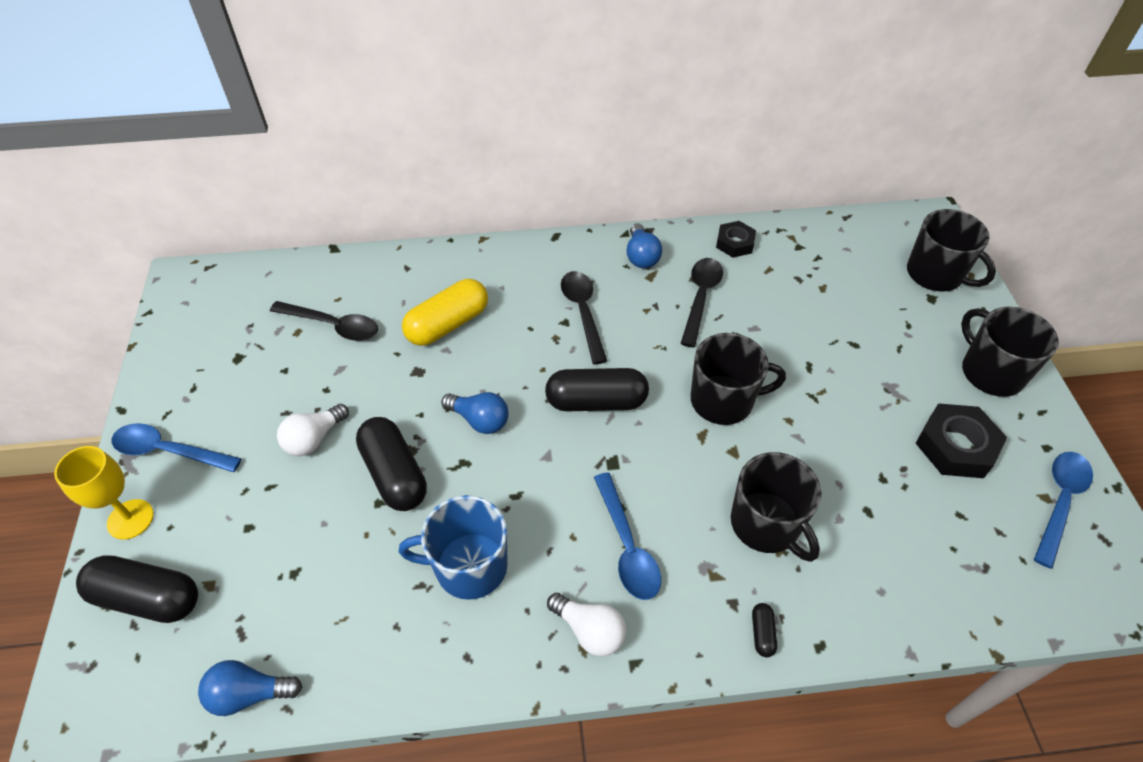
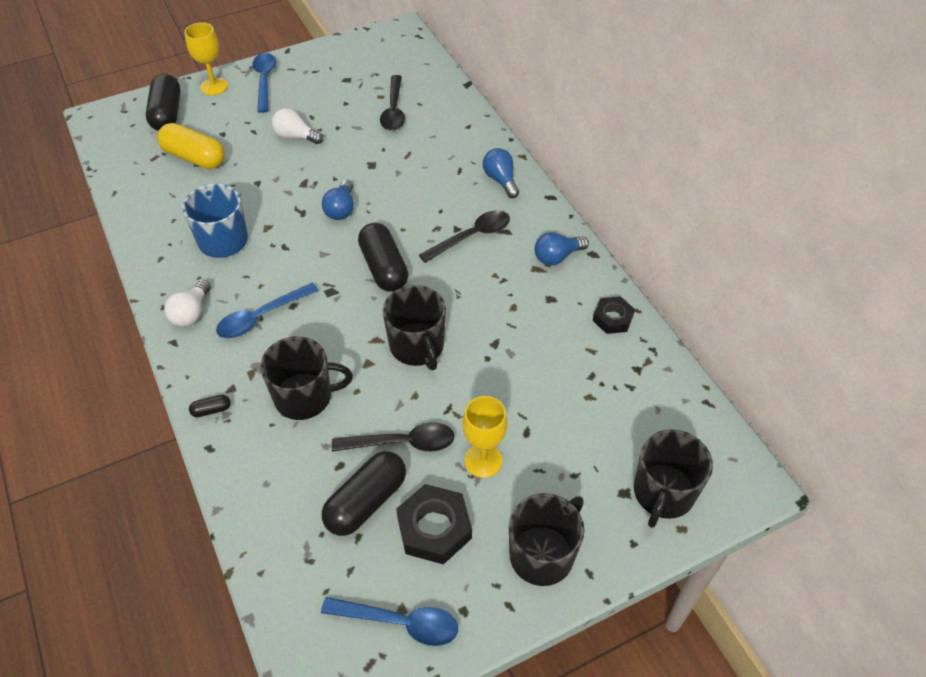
camera: 70 degrees right, 0 degrees up
blue light bulb [198,660,302,716] -> blue light bulb moved to [483,148,519,198]
black capsule [356,417,427,511] -> black capsule moved to [322,451,406,536]
yellow capsule [402,279,488,346] -> yellow capsule moved to [157,123,225,169]
black spoon [681,258,723,347] -> black spoon moved to [332,422,455,451]
black mug [731,452,822,562] -> black mug turned 135 degrees counterclockwise [260,336,353,420]
none -> yellow goblet [462,396,507,478]

